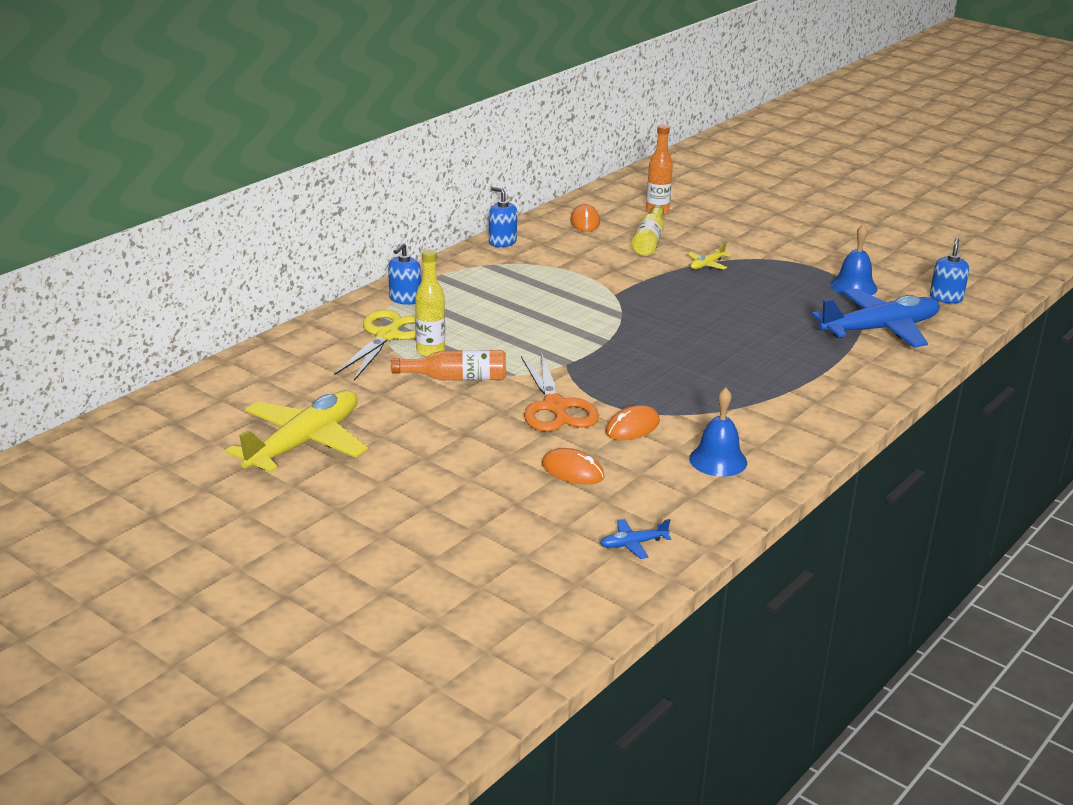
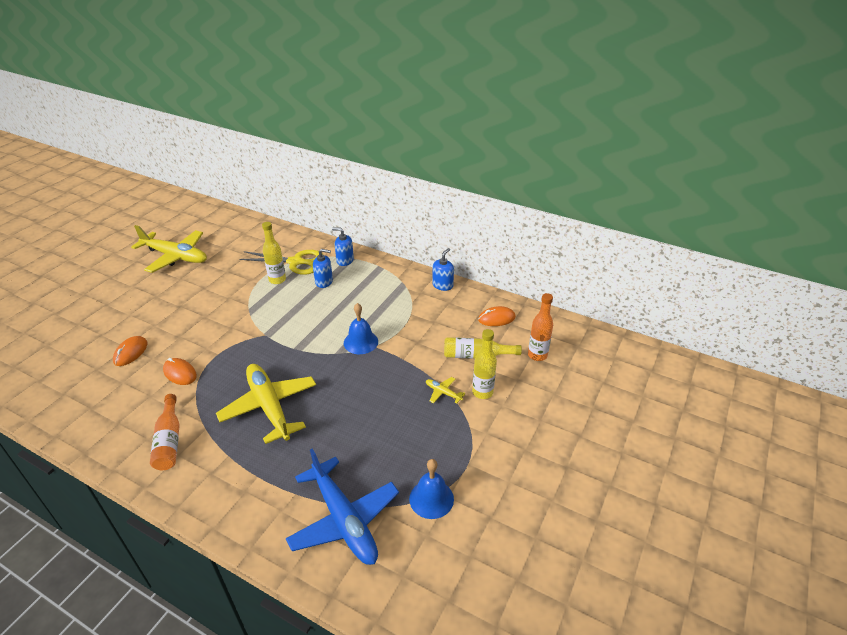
camera: 80 degrees right, 10 degrees up
orange bottle [391,350,506,381] -> orange bottle moved to [150,394,180,470]
orange scissors [521,352,599,432] -> none
blue plane [600,519,672,559] -> none
blue bell [689,388,747,477] -> blue bell moved to [344,303,378,354]
blue soap dispenser [930,238,969,303] -> blue soap dispenser moved to [313,249,333,288]
none -> yellow plane [216,364,316,444]
none -> yellow bottle [472,329,497,399]

